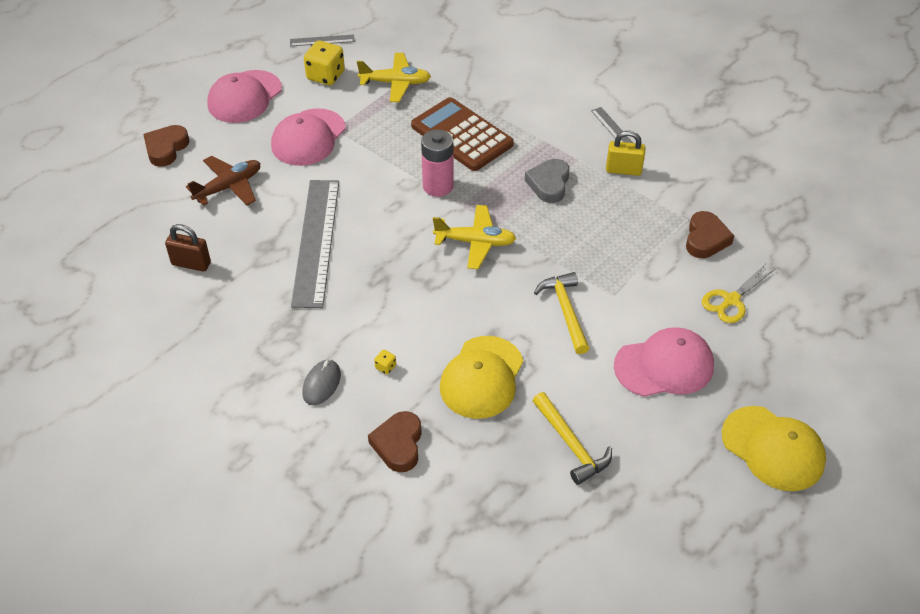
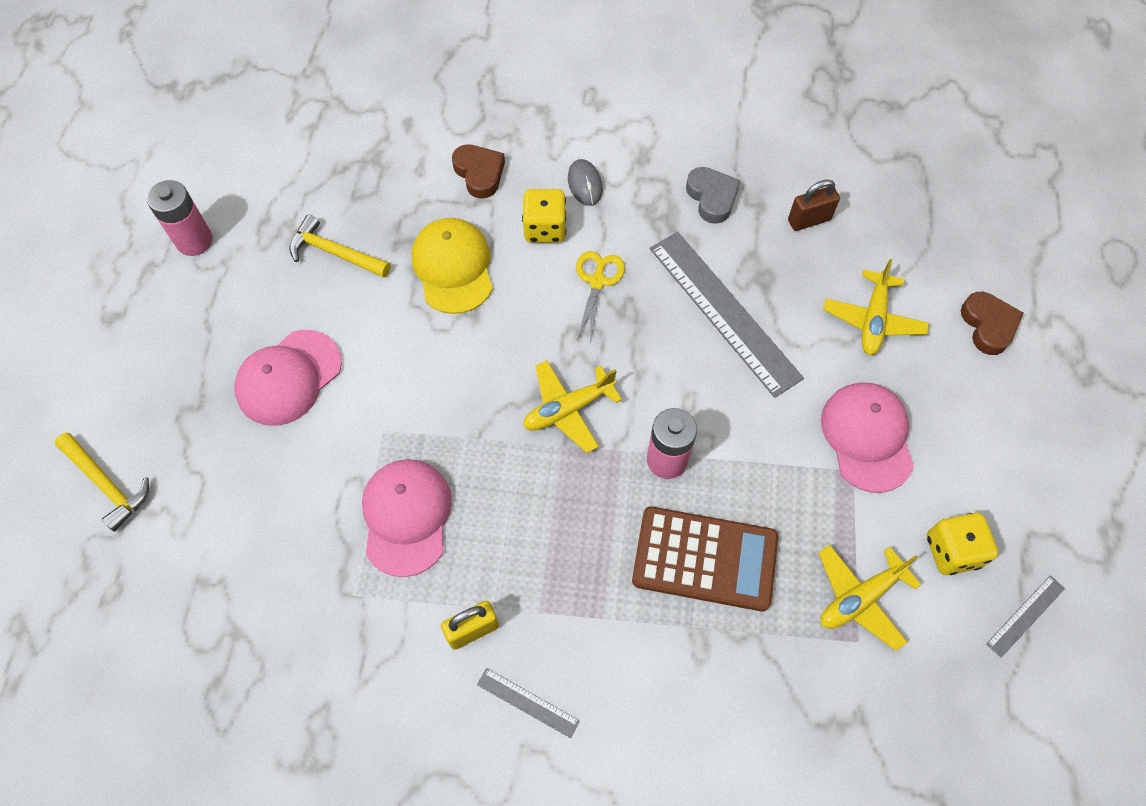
camera: 145 degrees right, 15 degrees up
brown plane [186,156,260,206] -> yellow plane [823,259,929,355]
pink cap [207,70,282,123] -> pink cap moved to [362,459,452,577]
yellow dice [374,350,396,374] -> yellow dice [522,189,566,243], size x2.35
grey heart [525,159,569,203] -> grey heart moved to [686,167,740,224]
yellow hammer [534,272,590,354] -> yellow hammer moved to [55,432,149,532]
brown heart [686,211,734,258] -> none
yellow scissors [702,265,775,323] -> yellow scissors moved to [576,251,625,343]
yellow cap [722,406,826,491] -> none
none -> pink battery [147,180,213,256]

